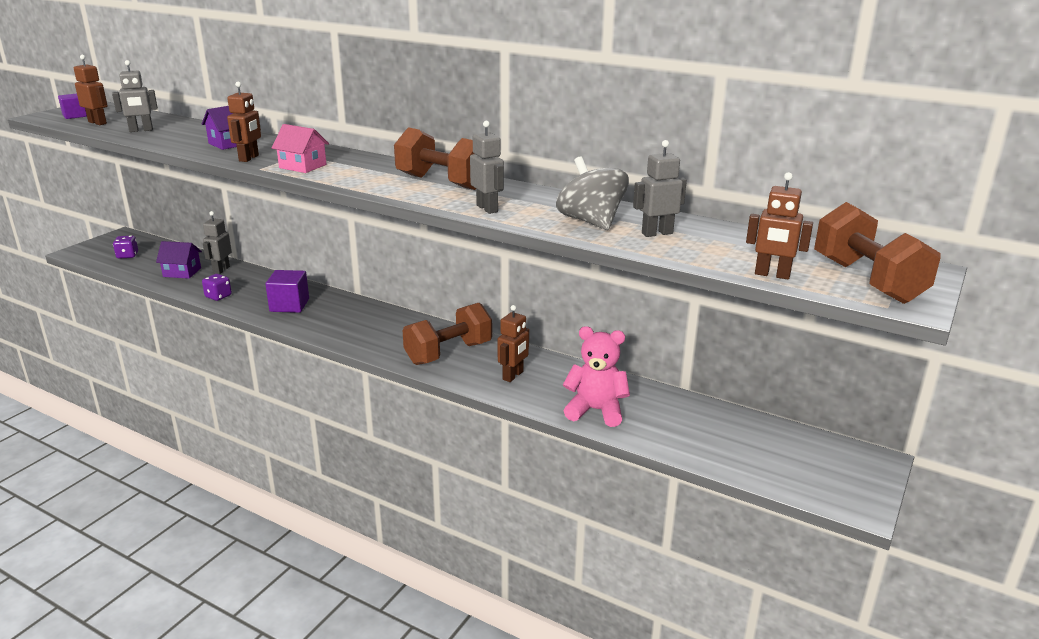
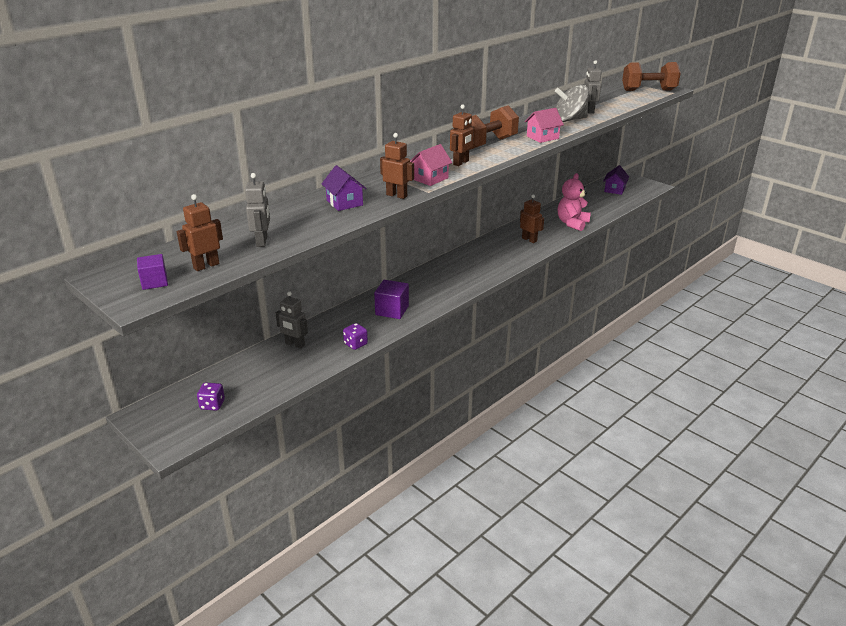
camera: 75 degrees left, 5 degrees up
purple house [156,241,202,279] -> purple house moved to [603,165,629,195]
brown dumbbell [402,303,492,365] -> none
grey robot [470,121,504,214] -> pink house [525,108,564,143]
brown robot [746,172,813,279] -> brown robot moved to [450,105,474,166]

